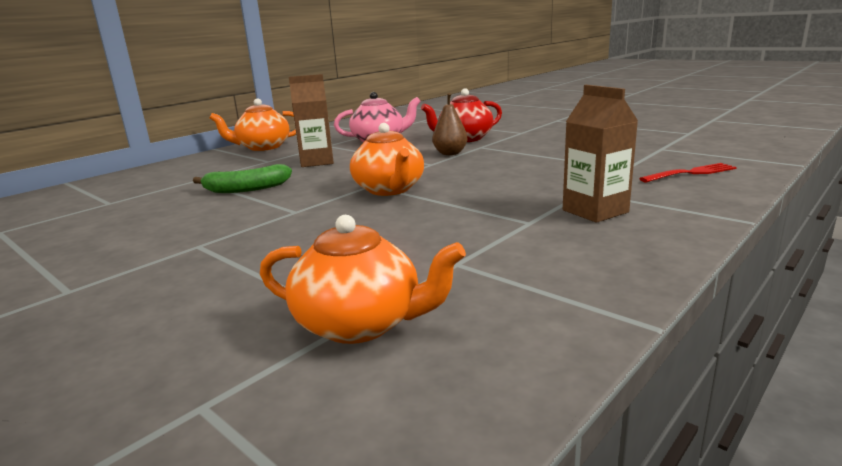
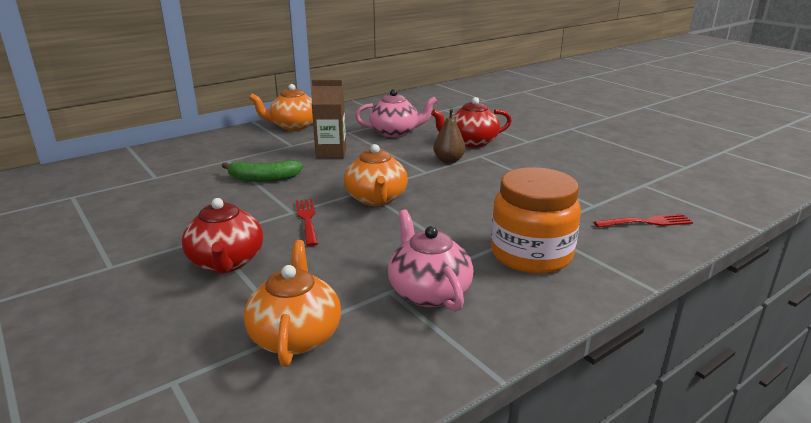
camera: 10 degrees right, 5 degrees up
orange teapot [260,215,466,344] -> orange teapot turned 120 degrees counterclockwise [244,240,341,367]
brown carton [563,85,638,223] -> orange jar [491,167,581,274]
none -> red teapot [182,198,263,274]
none -> red fork [296,199,318,246]
none -> pink teapot [388,210,473,312]

